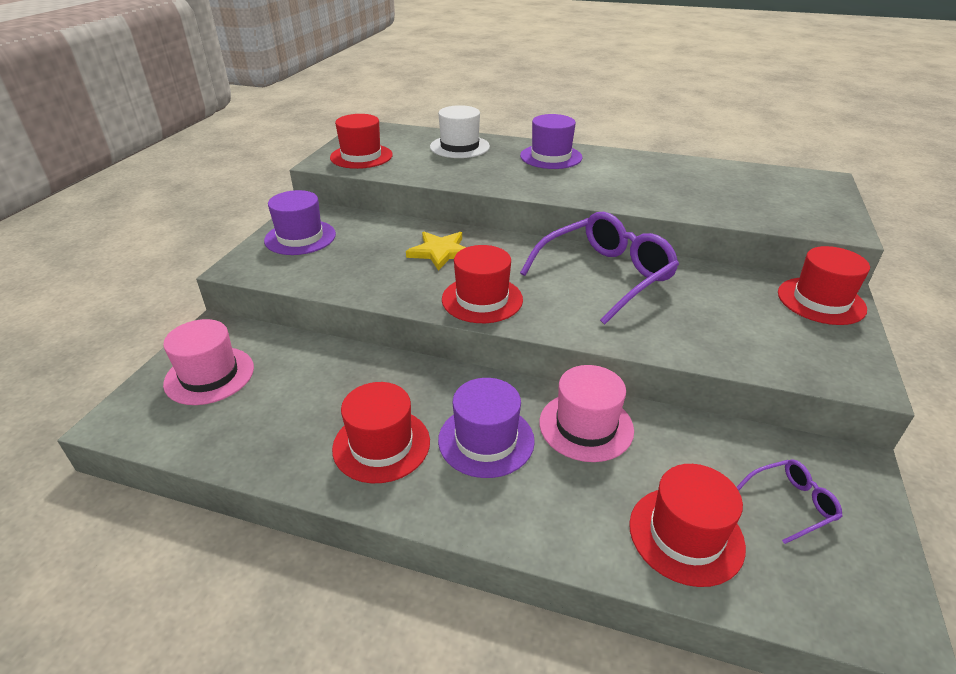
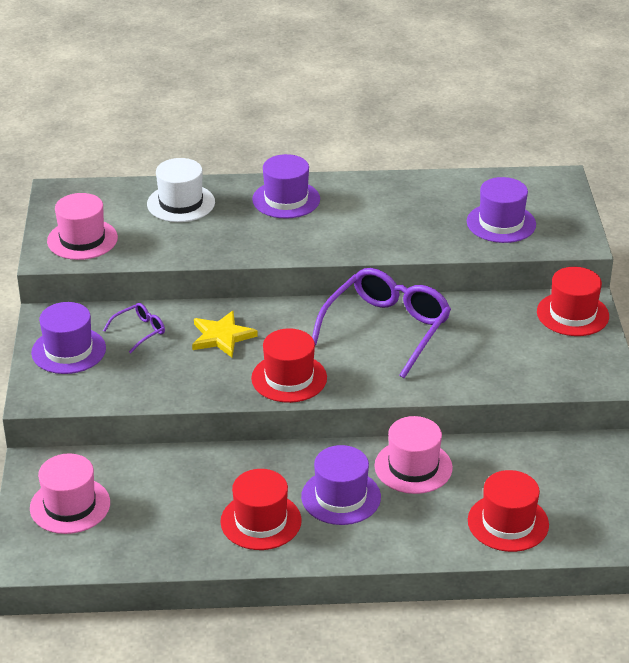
camera: 20 degrees left, 0 degrees up
red hat [330,114,393,169] -> pink hat [47,193,118,260]
purple glasses [736,459,843,544] -> purple glasses moved to [103,303,165,354]
none -> purple hat [467,177,536,243]

